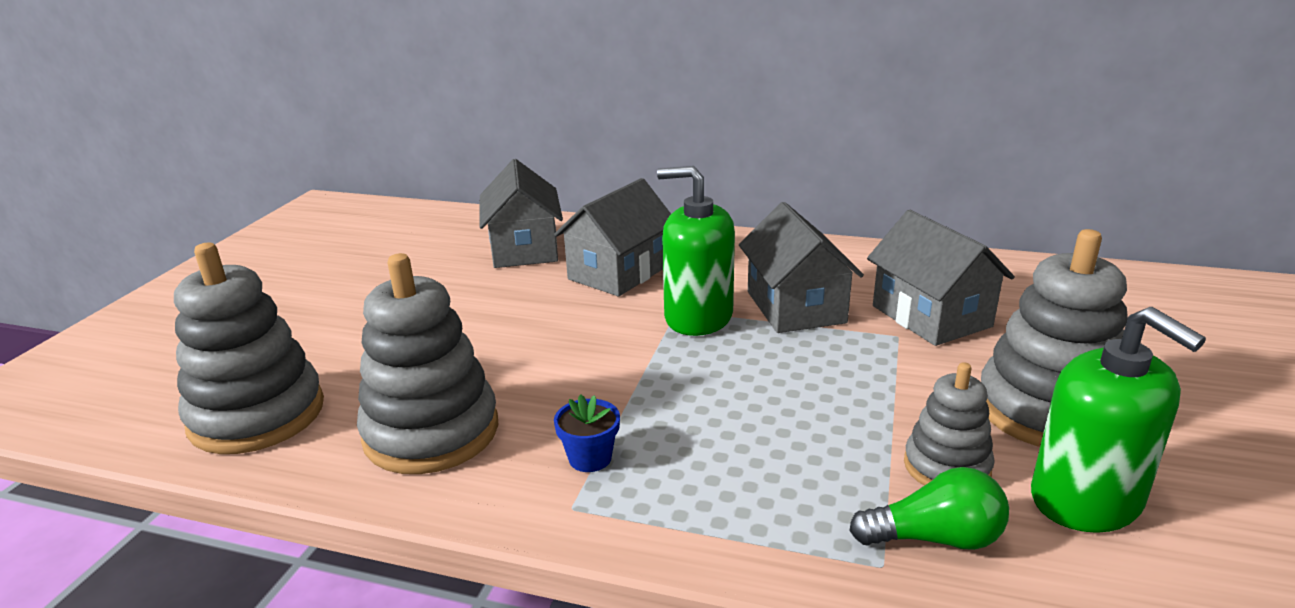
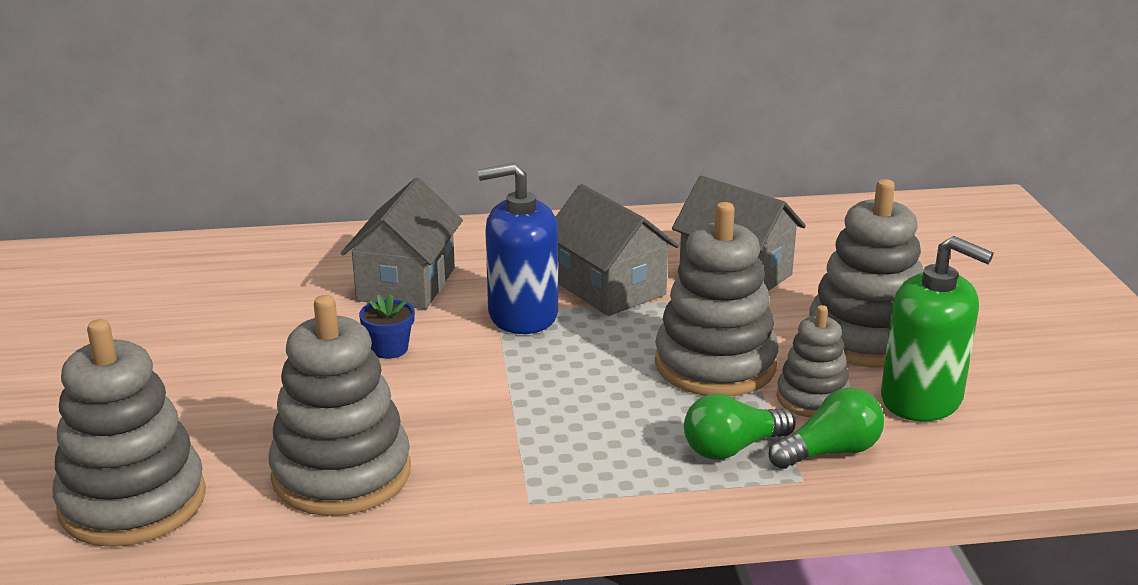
camera: 25 degrees left, 0 degrees up
grey house [479,159,563,268] -> none
blue flower pot [554,394,620,472] -> blue flower pot moved to [359,293,415,359]
green soap dispenser [657,166,735,336] -> blue soap dispenser [478,163,558,334]
none -> grey stacking toy [655,202,778,396]
none -> green light bulb [684,394,796,460]

